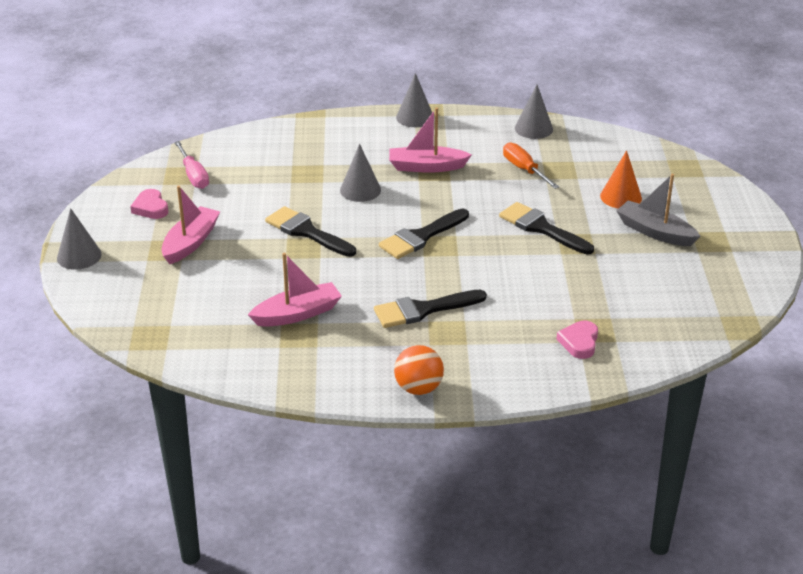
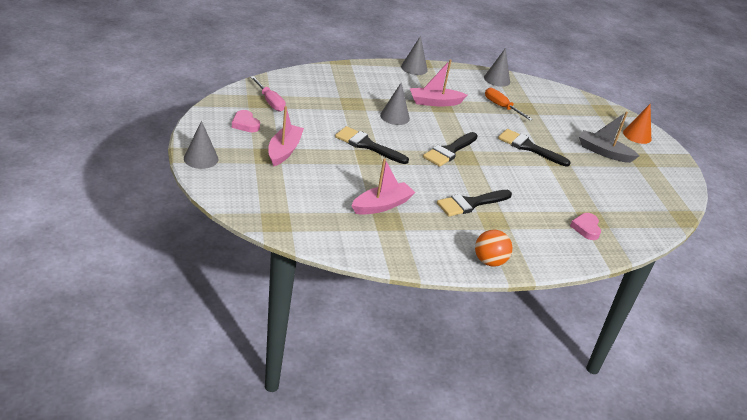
camera: 15 degrees left, 0 degrees up
orange cone [600,150,642,209] -> orange cone moved to [623,104,651,144]

